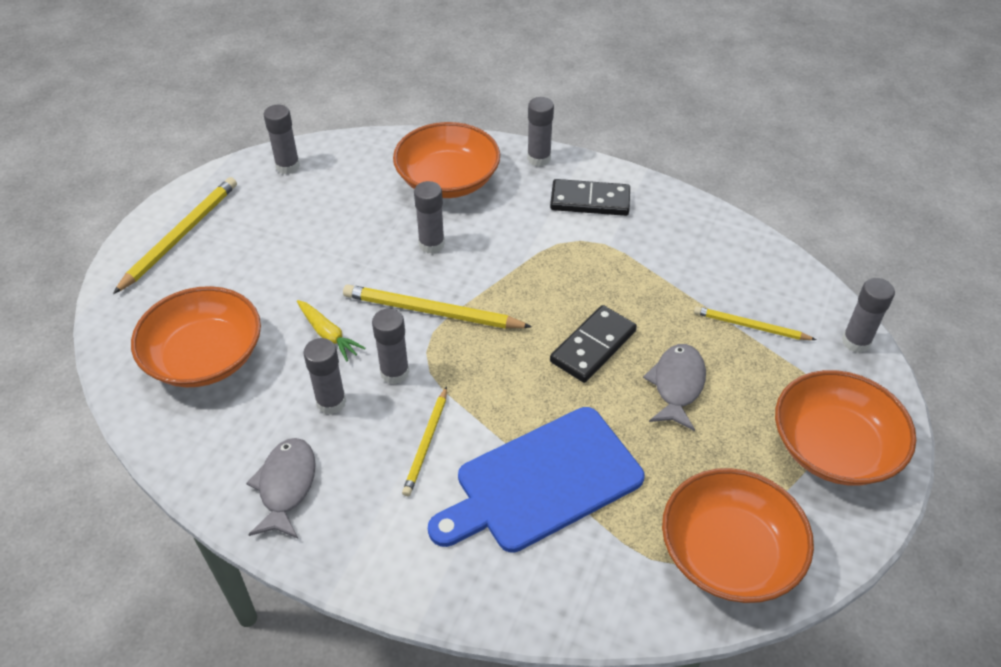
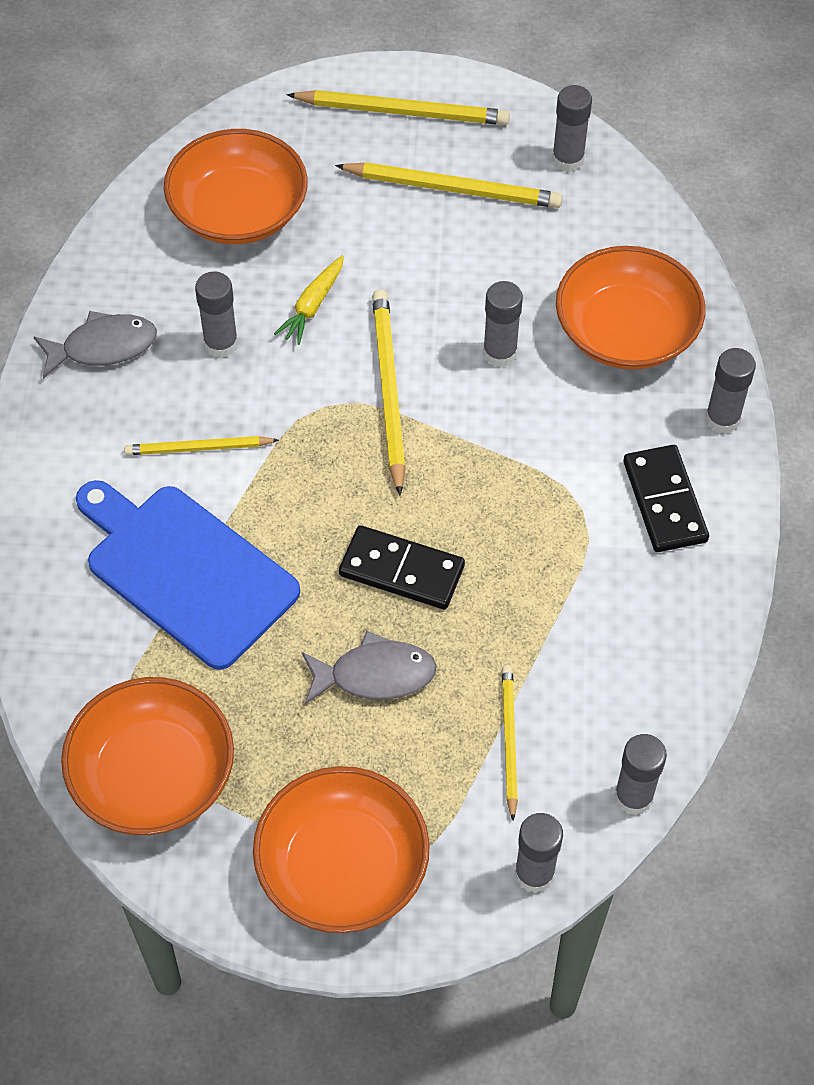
camera: 70 degrees right, 10 degrees up
grey glue stick [372,308,410,384] -> grey glue stick moved to [614,734,667,815]
none -> yellow pencil [335,162,563,208]

